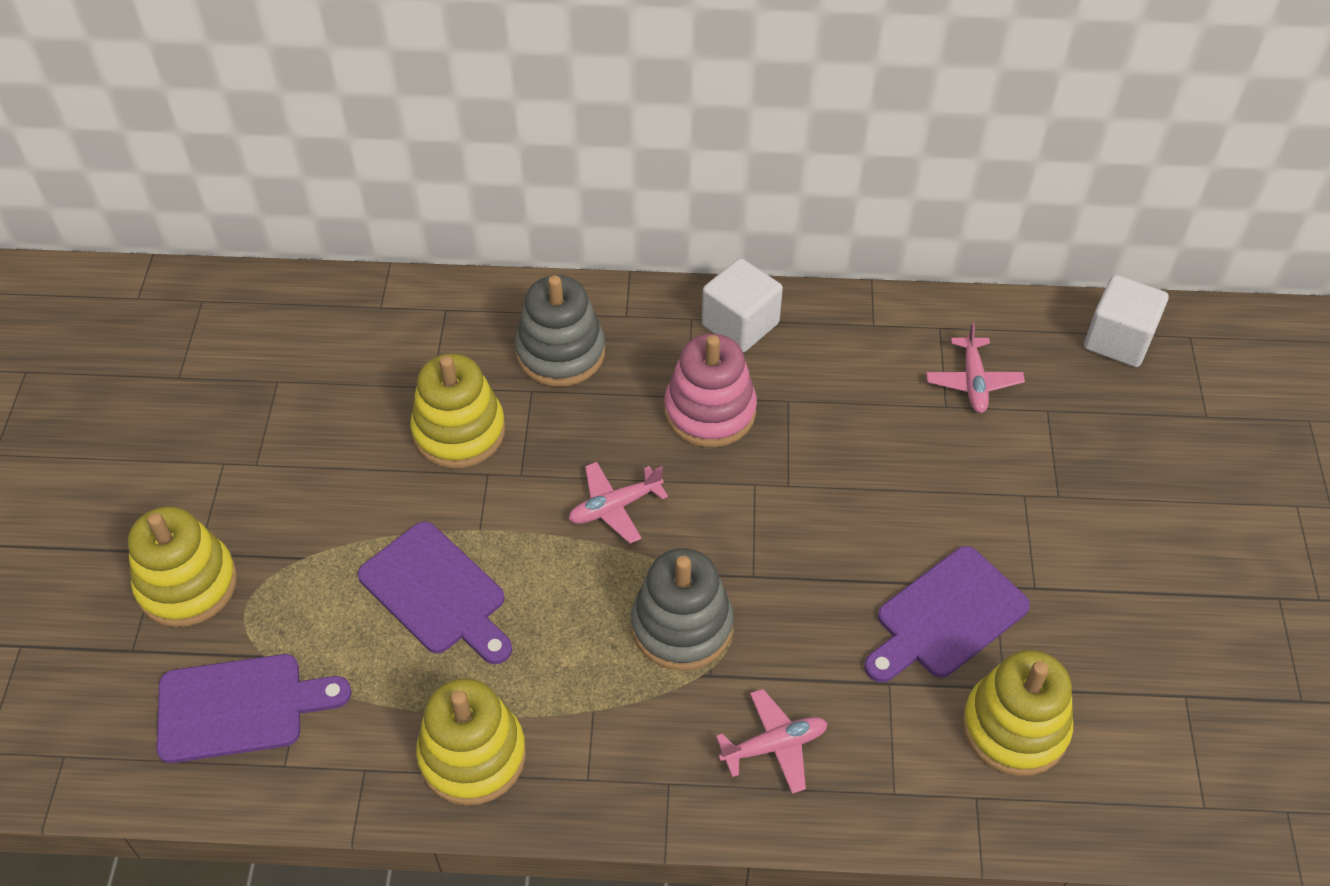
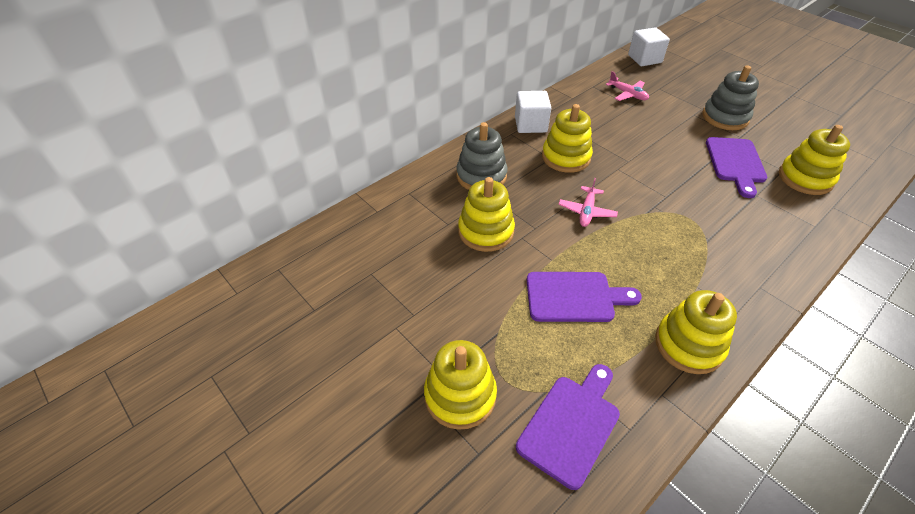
camera: 45 degrees left, 5 degrees down
grey stacking toy [631,548,734,671] -> grey stacking toy moved to [702,66,759,130]
pink stacking toy [665,334,757,447] -> yellow stacking toy [542,104,593,173]
pink plane [716,689,828,794] -> none

